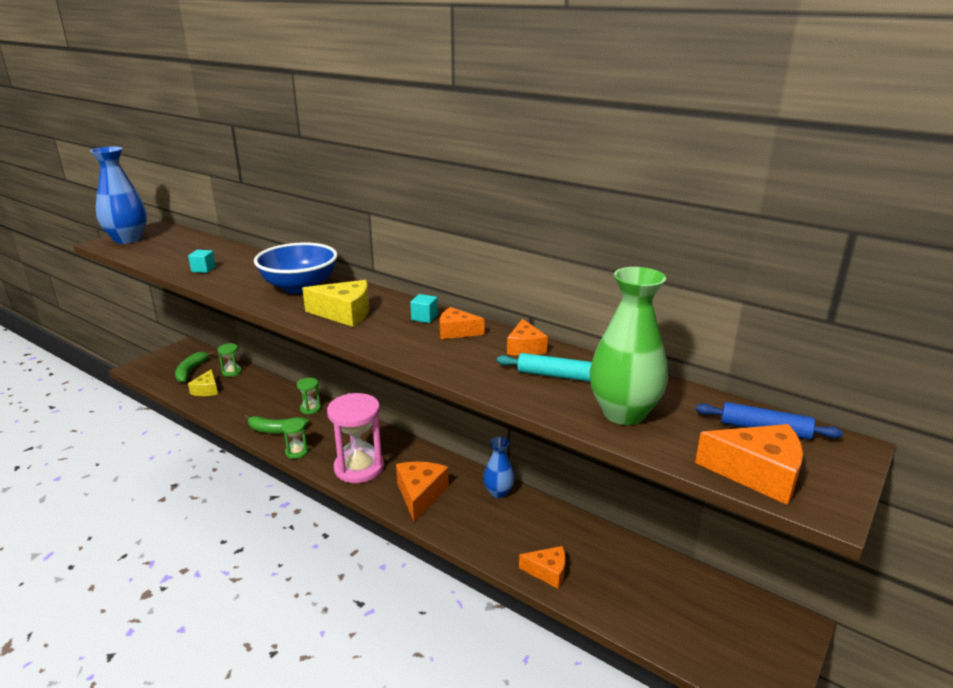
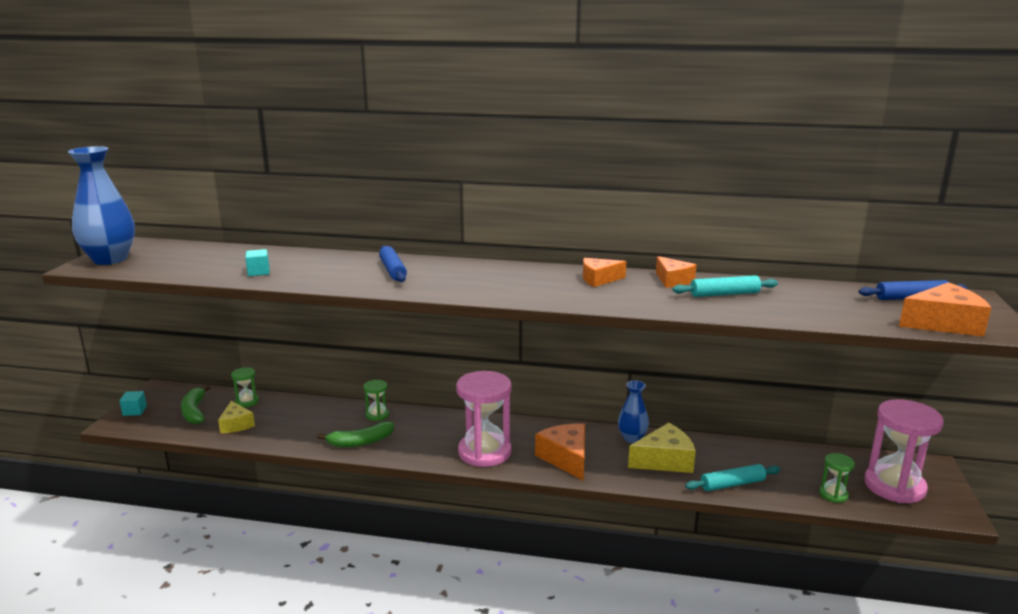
camera: 25 degrees left, 5 degrees down
blue bowl [254,242,338,293] -> blue rolling pin [379,245,407,282]
green hourglass [281,418,309,459] -> green hourglass moved to [819,453,855,503]
yellow cheese [302,280,369,327] -> yellow cheese moved to [628,423,696,473]
turquoise cube [410,294,438,323] -> turquoise cube moved to [119,391,147,416]
orange cheese [519,546,566,589] -> turquoise rolling pin [685,464,780,491]
green vase [590,267,668,425] -> none
none -> pink hourglass [864,399,944,503]

